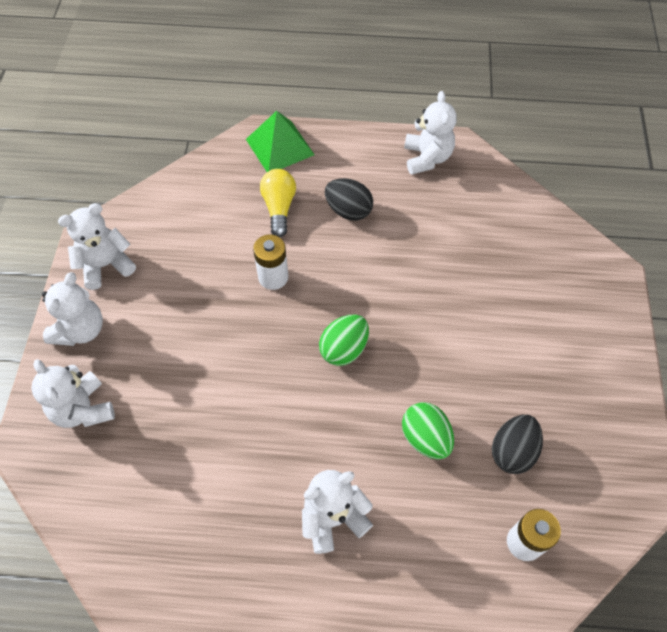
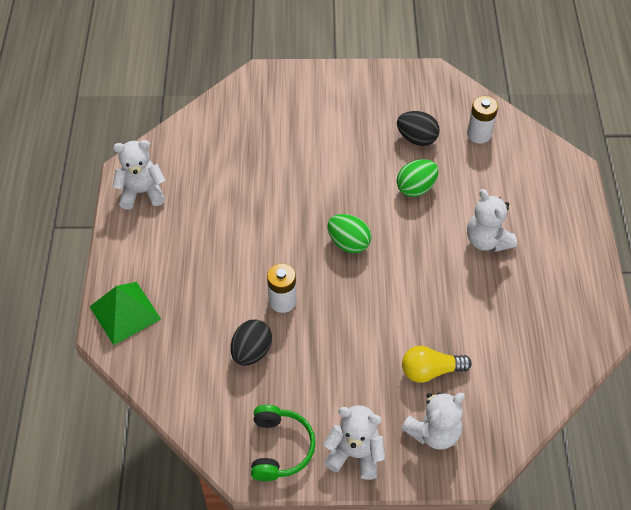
camera: 95 degrees left, 5 degrees down
white teddy bear [58,203,136,290] -> green headphones [251,405,316,481]
yellow light bulb [260,169,296,237] -> yellow light bulb moved to [402,346,472,383]
black egg [325,178,373,221] -> black egg moved to [231,320,272,366]

